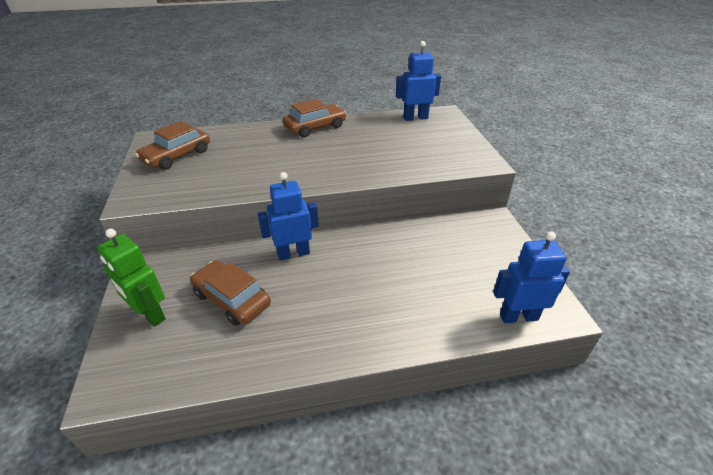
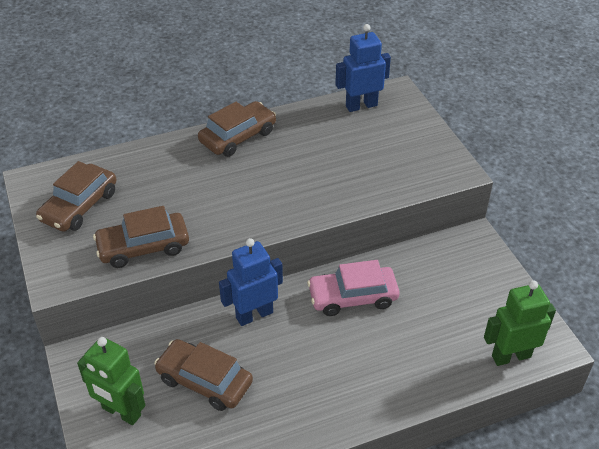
camera: 10 degrees left, 5 degrees up
blue robot [493,231,570,323] -> green robot [484,280,556,366]
none -> brown car [93,206,189,268]
none -> pink car [307,260,400,316]

